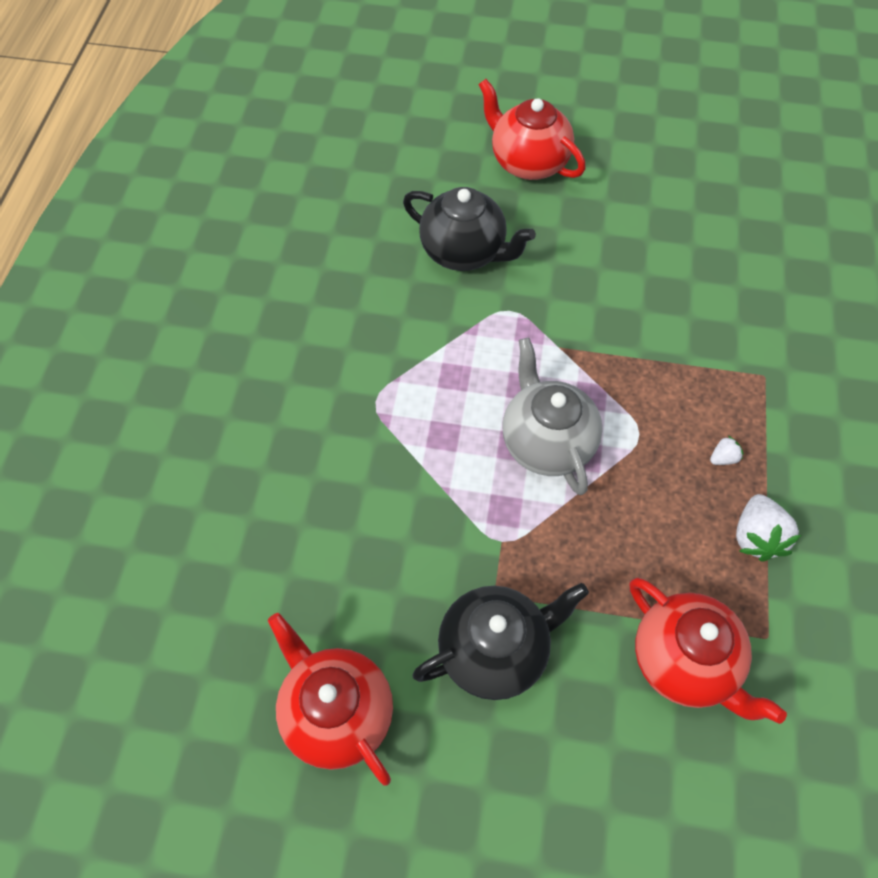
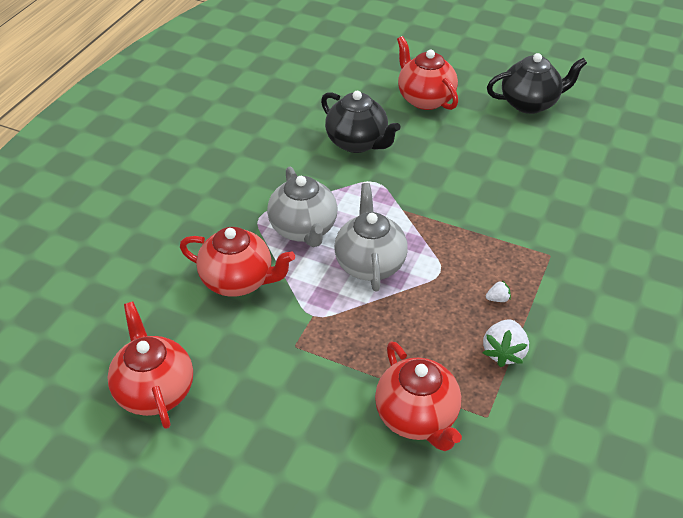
camera: 15 degrees right, 15 degrees down
black teapot [412,583,589,700] -> black teapot moved to [487,53,587,114]
none -> red teapot [180,227,295,297]
none -> grey teapot [267,167,337,247]

